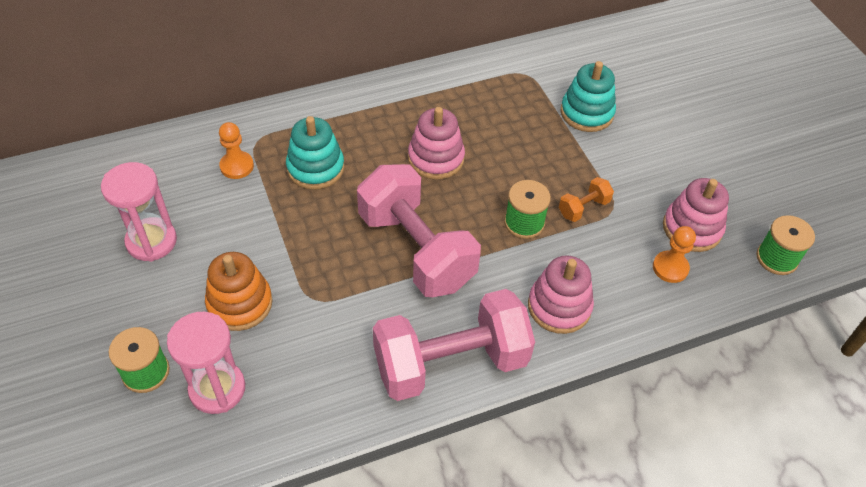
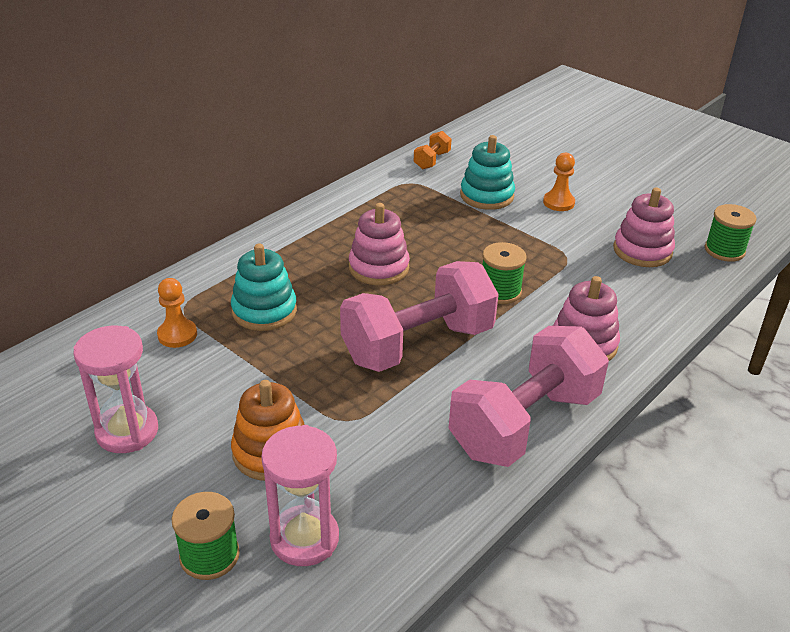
camera: 25 degrees left, 15 degrees down
pink dumbbell [357,164,481,297] -> pink dumbbell turned 60 degrees counterclockwise [340,261,499,372]
orange dumbbell [559,177,614,222] -> orange dumbbell moved to [414,131,452,169]
orange pawn [653,226,696,283] -> orange pawn moved to [543,153,575,211]

